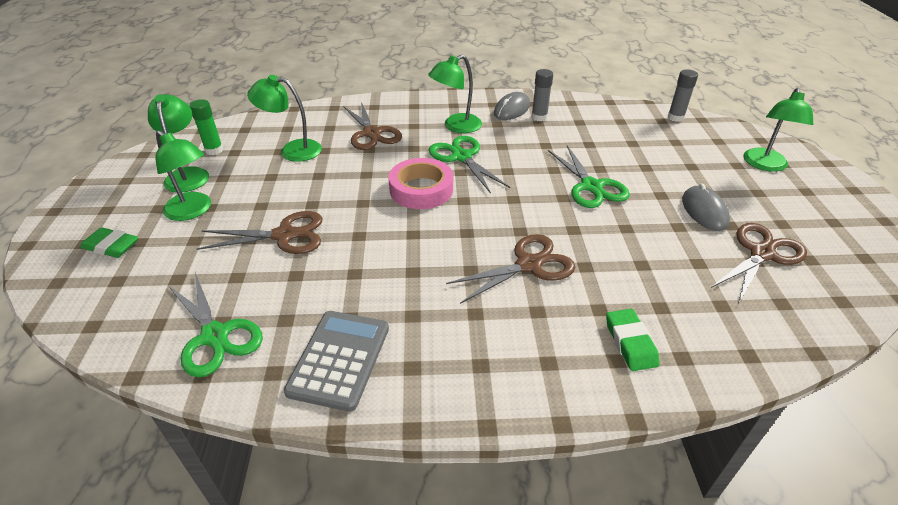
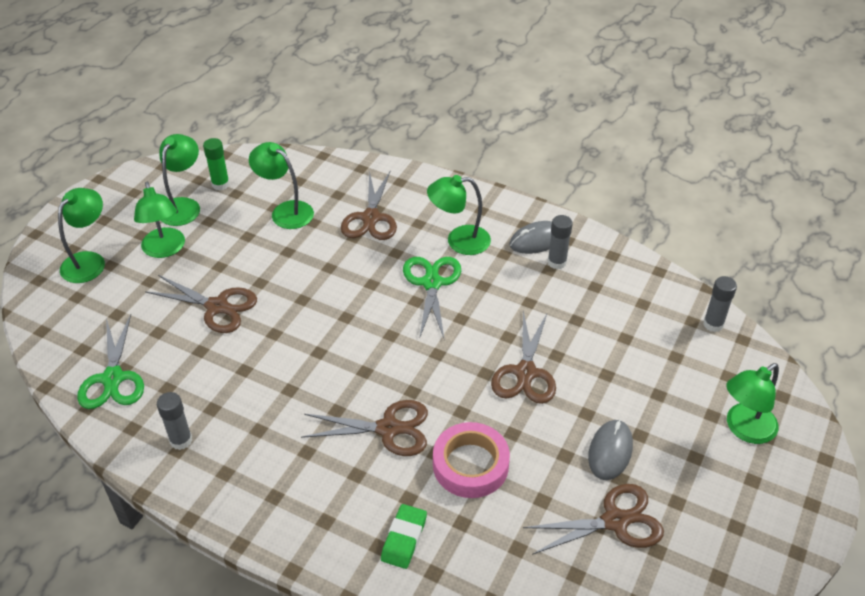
camera: 30 degrees right, 5 degrees up
green eraser [80,227,138,258] -> green lamp [58,188,105,283]
grey calculator [284,311,389,412] -> grey glue stick [157,392,192,450]
pink tape [388,158,453,209] -> pink tape moved to [433,422,510,498]
green scissors [548,145,630,208] -> brown scissors [491,311,556,404]

